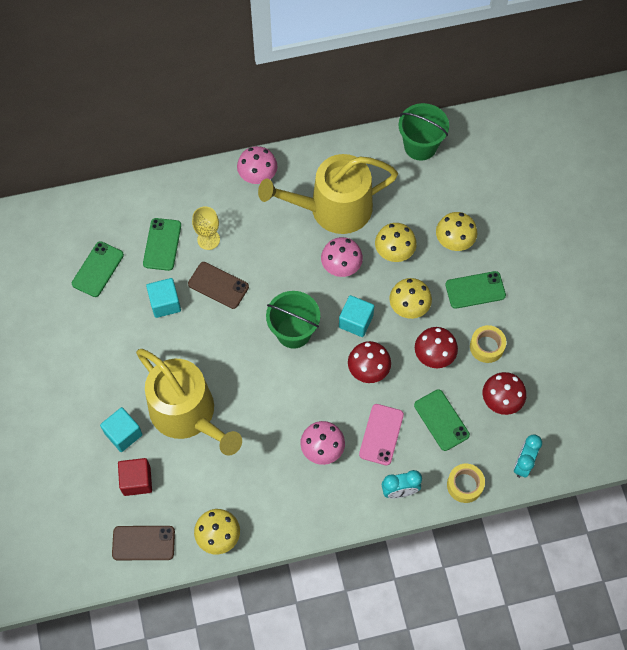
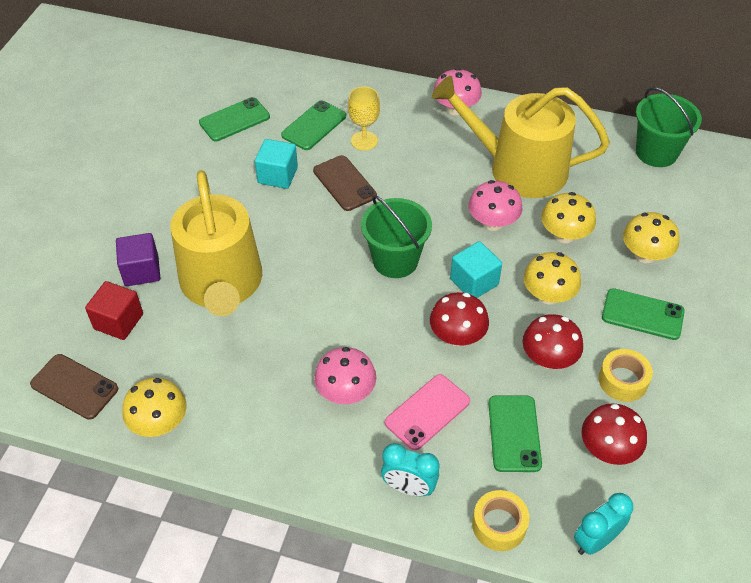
camera: 30 degrees right, 15 degrees down
turquoise cube [100,407,143,452] -> purple cube [116,233,160,286]

